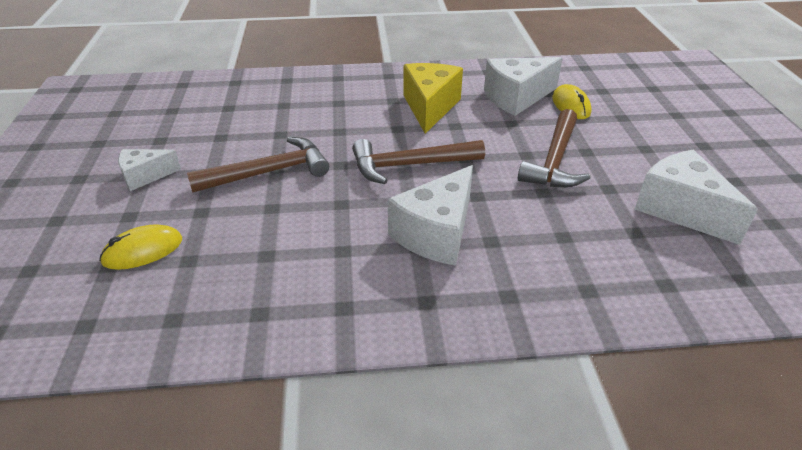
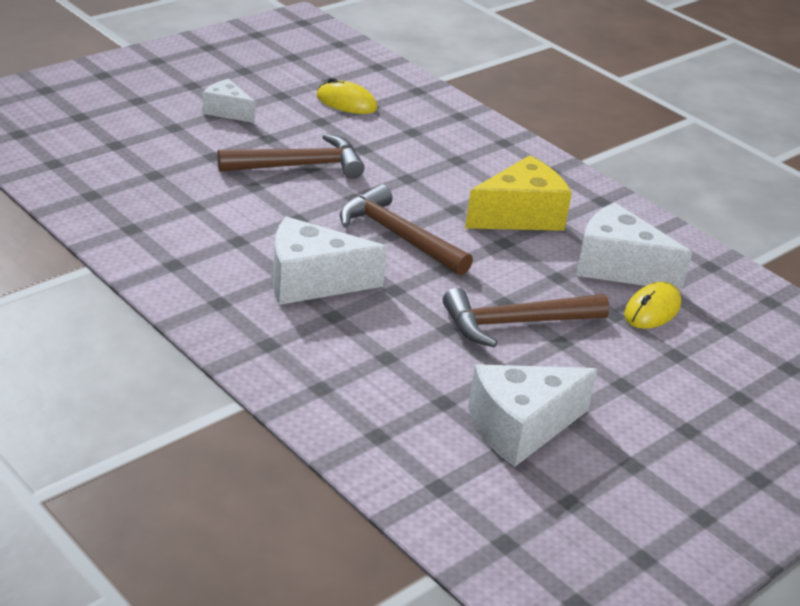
camera: 50 degrees right, 5 degrees down
yellow mouse [99,224,182,270] -> yellow mouse moved to [316,78,378,114]
brown hammer [187,137,329,193] -> brown hammer turned 45 degrees counterclockwise [217,134,364,179]
white cheese [635,150,758,245] -> white cheese turned 135 degrees counterclockwise [468,364,598,467]

